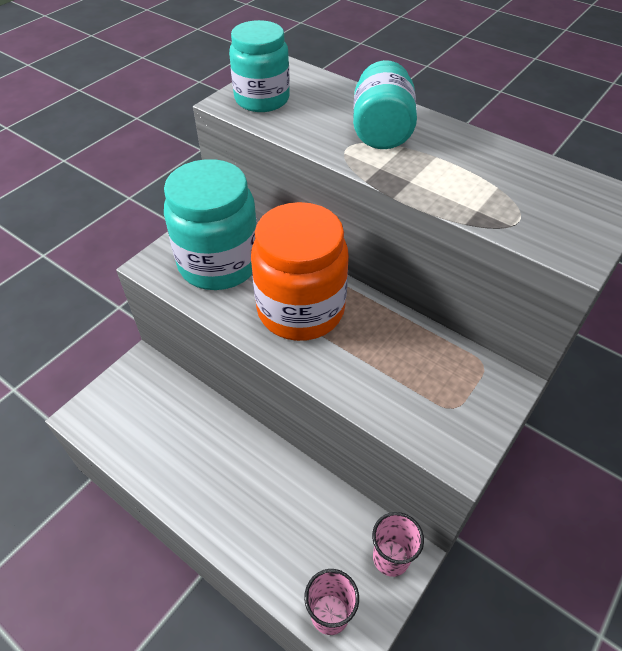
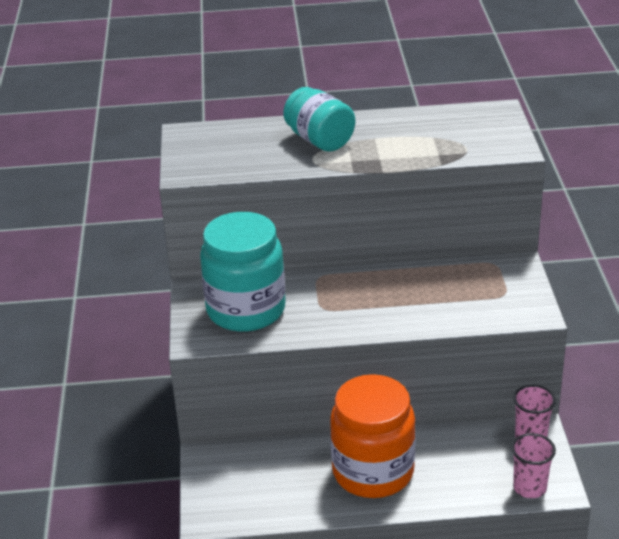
camera: 40 degrees left, 15 degrees down
turquoise jar [229,20,290,112] -> none
orange jar [251,202,349,341] -> orange jar moved to [330,374,416,498]

